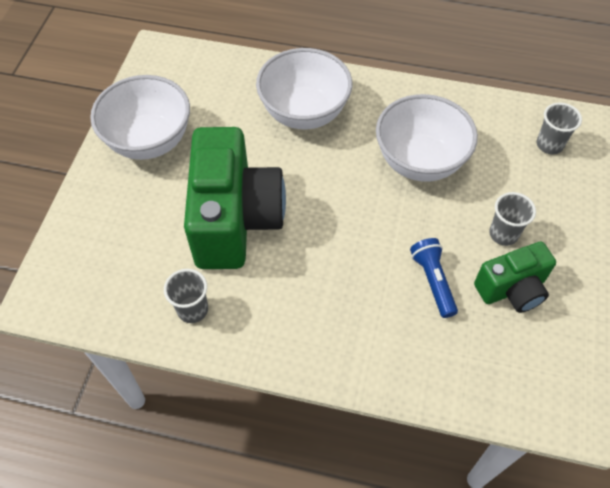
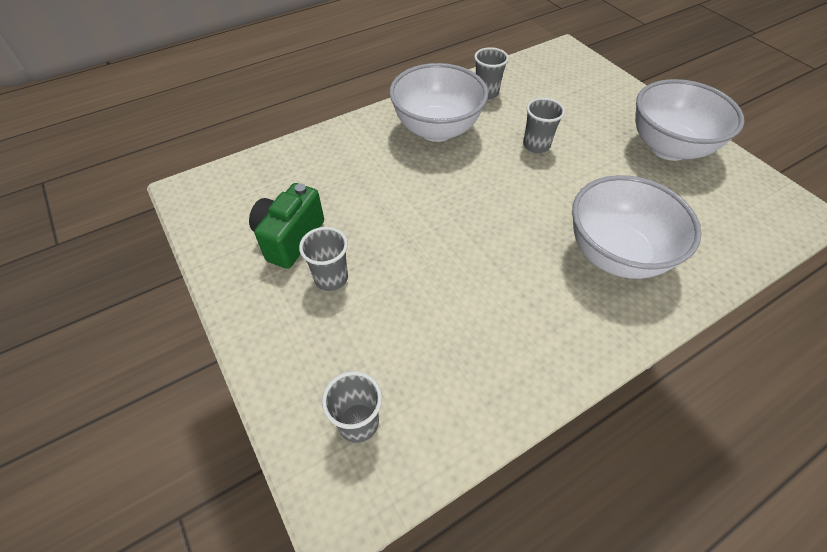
camera: 135 degrees right, 5 degrees down
green camera [184,127,286,269] -> grey cup [523,98,565,153]
white bowl [376,94,478,182] -> white bowl moved to [389,63,488,142]
blue flashlight [410,238,458,318] -> none

